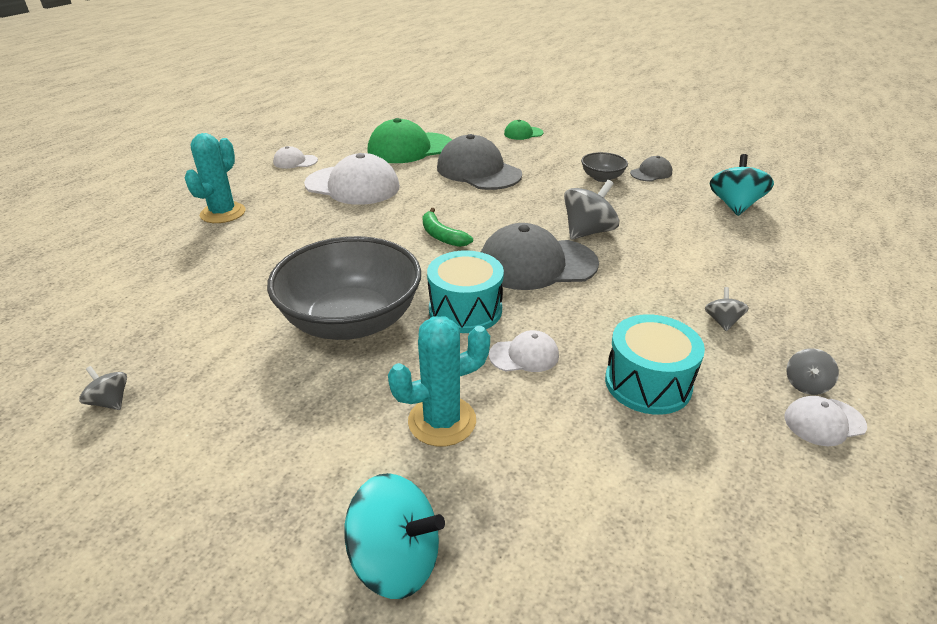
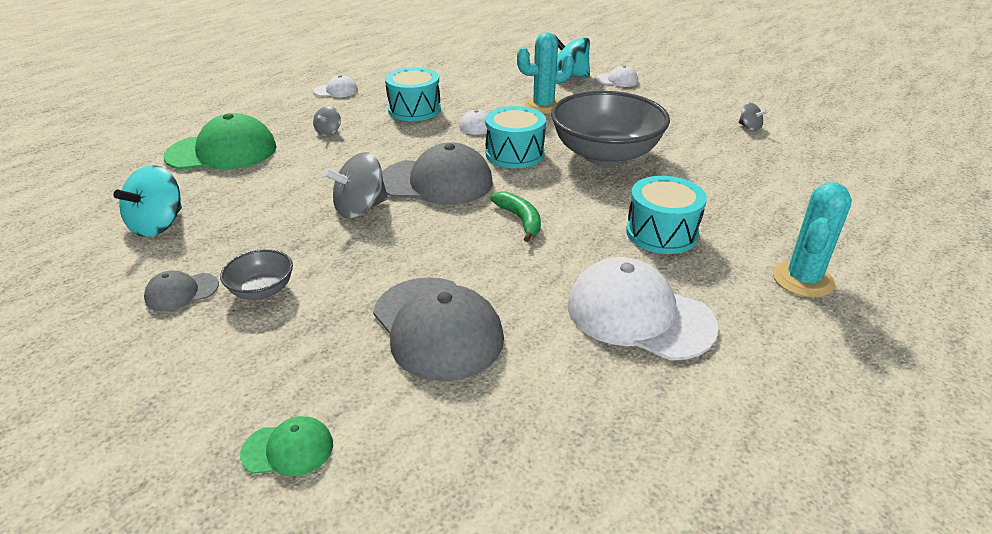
camera: 170 degrees left, 0 degrees up
white cap [273,146,318,169] -> white cap moved to [596,66,638,87]
green cap [367,118,452,163] -> green cap moved to [164,113,277,170]
grey spinning top [786,348,839,395] -> none
none -> turquoise drum [626,176,707,254]

